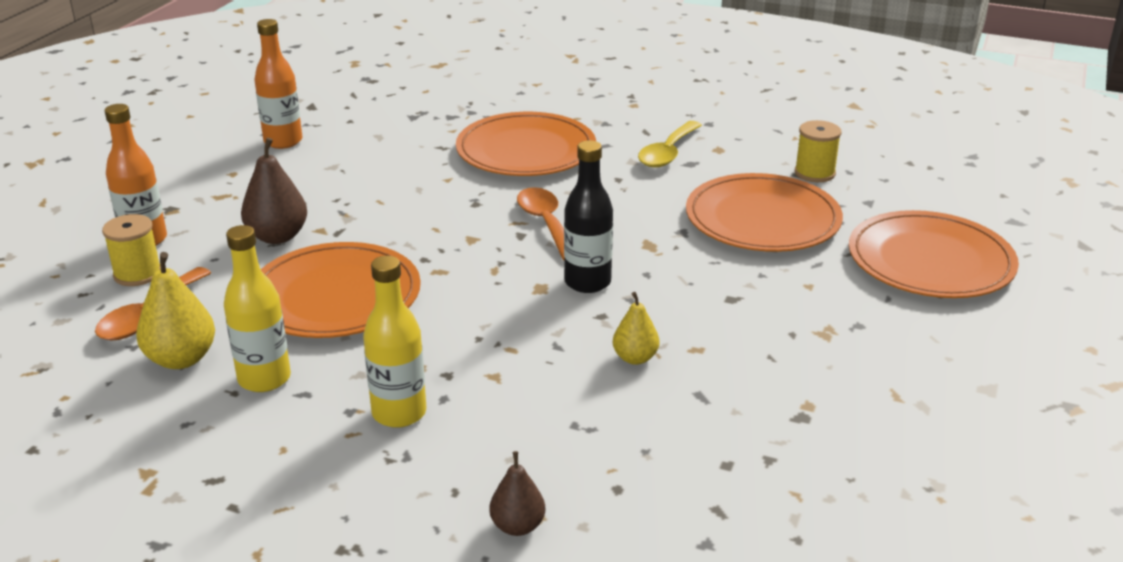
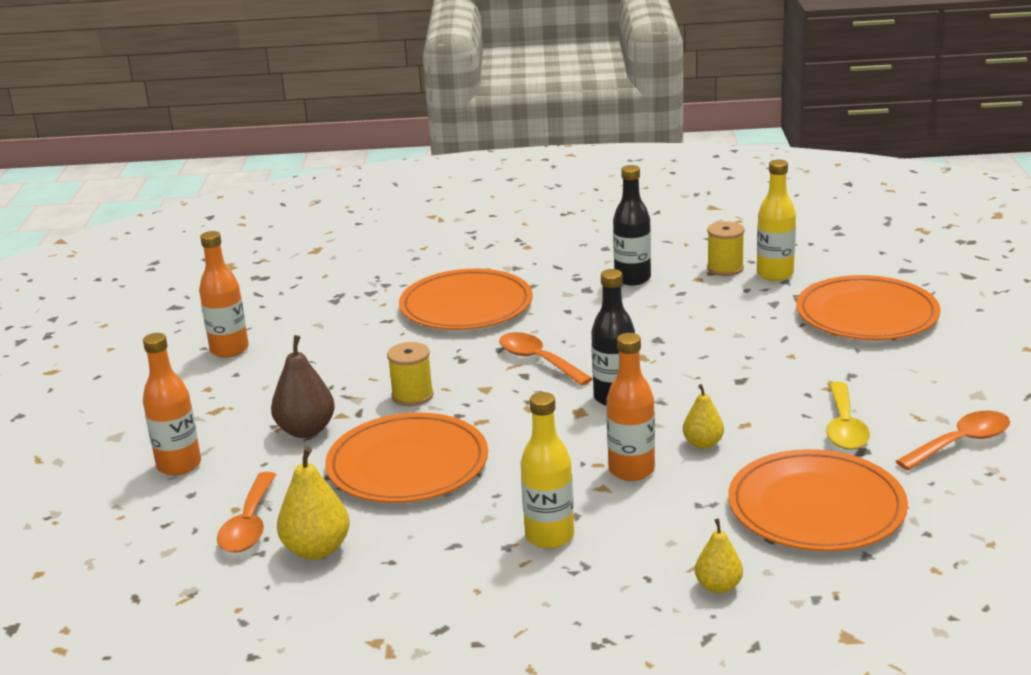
camera: 20 degrees left, 5 degrees down
yellow spool [102,214,161,286] -> yellow spool moved to [387,342,434,406]
yellow bottle [224,225,291,392] -> yellow bottle moved to [757,160,796,281]
brown pear [489,451,545,536] -> yellow pear [695,518,743,594]
yellow spoon [638,121,702,168] -> yellow spoon moved to [826,382,870,450]
orange plate [686,173,843,252] -> orange plate moved to [728,449,908,551]
none -> orange bottle [606,333,655,481]
none -> black bottle [613,165,651,286]
none -> orange spoon [896,411,1010,470]

